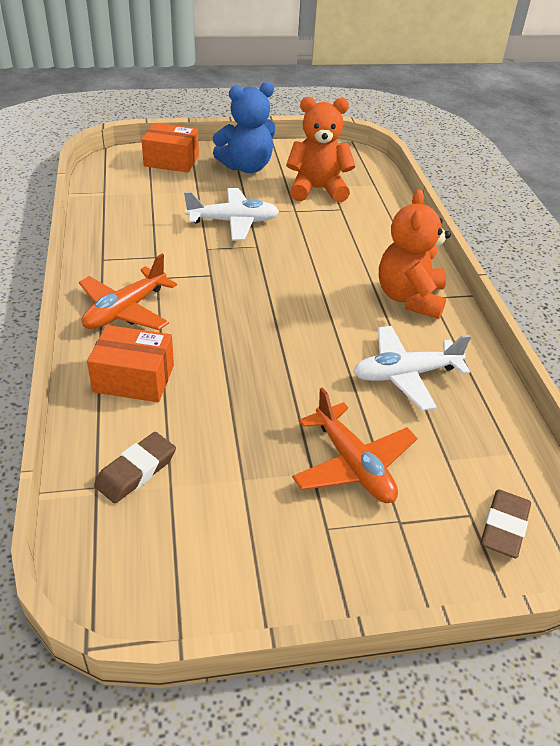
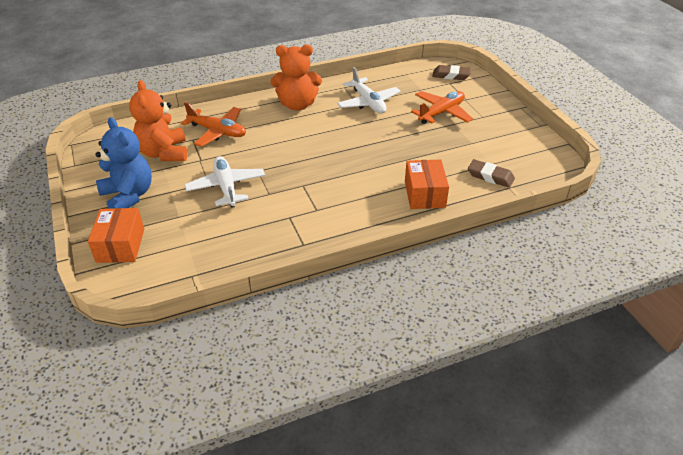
camera: 100 degrees left, 0 degrees up
orange plane [79,254,177,330] -> orange plane moved to [181,102,246,147]

